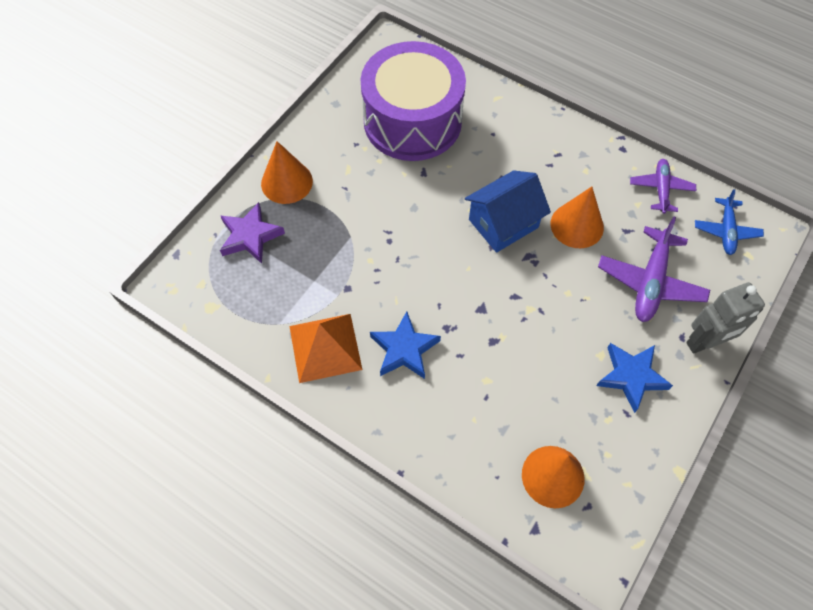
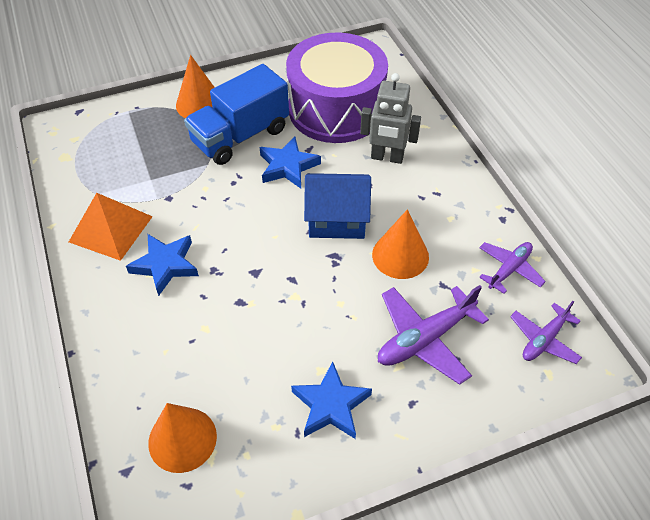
camera: 35 degrees right, 10 degrees down
purple star [220,202,285,264] -> none
grey robot [686,282,765,354] -> grey robot moved to [360,73,421,164]
blue plane [695,189,764,255] -> purple plane [510,301,582,364]
none -> blue truck [184,64,289,165]
none -> blue star [260,136,321,189]

